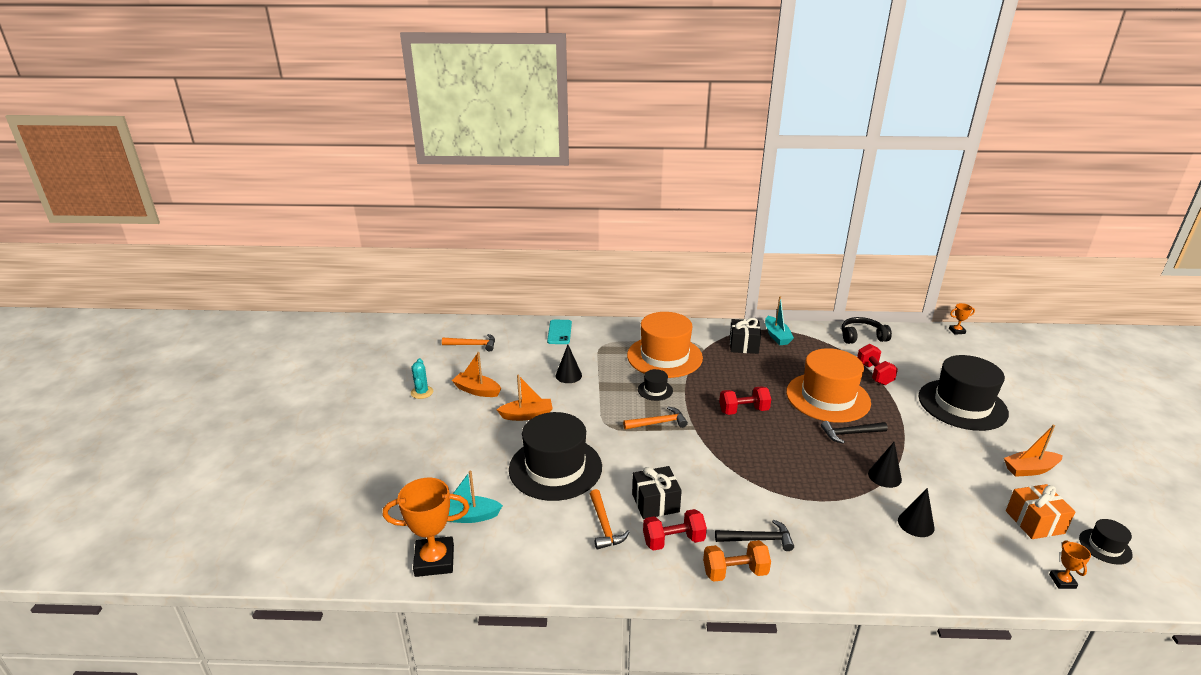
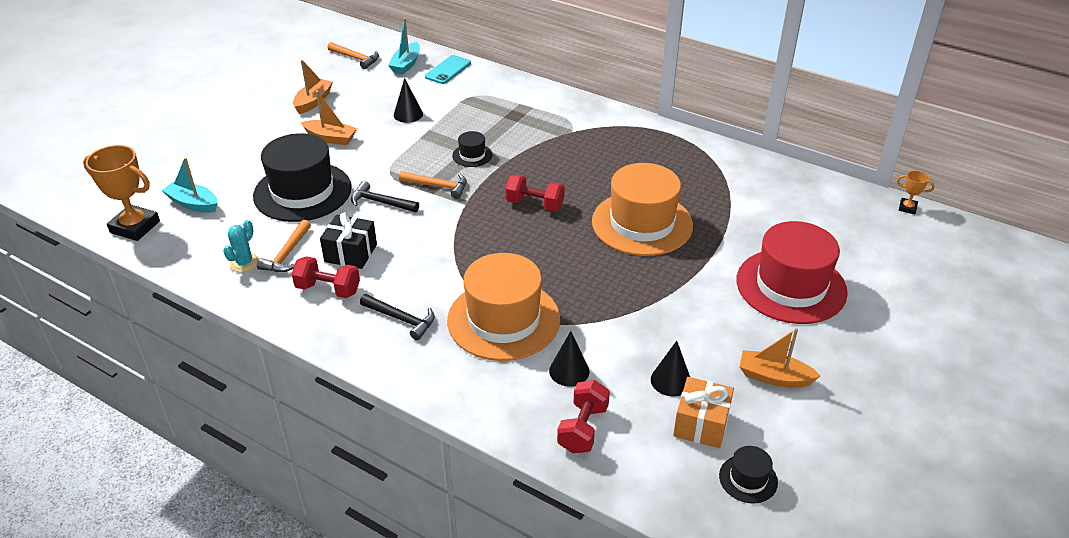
camera: 30 degrees right, 10 degrees up
turquoise cactus [411,358,433,399] -> turquoise cactus moved to [223,220,259,272]
orange boat [452,352,501,397] -> orange boat turned 60 degrees clockwise [293,60,333,114]
orange hat [627,312,703,378] -> orange hat moved to [447,253,560,361]
orange dumbbell [703,540,771,582] -> none
black gift [730,318,761,354] -> none
turquoise boat [765,296,794,345] -> turquoise boat moved to [388,18,420,75]
black hammer [821,421,888,444] -> black hammer moved to [351,181,419,212]
black headphones [842,317,892,344] -> none
red dumbbell [857,344,898,385] -> red dumbbell moved to [557,380,610,453]
black cone [868,442,902,488] -> black cone moved to [651,341,690,396]
black hat [919,355,1009,431] -> red hat [736,221,848,324]
orange trophy [1049,540,1091,589] -> none

